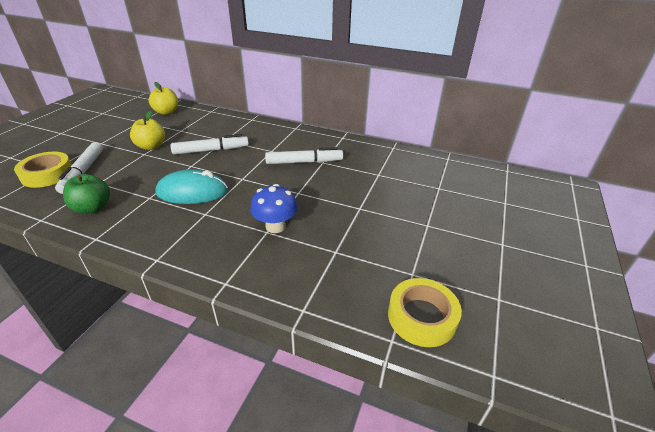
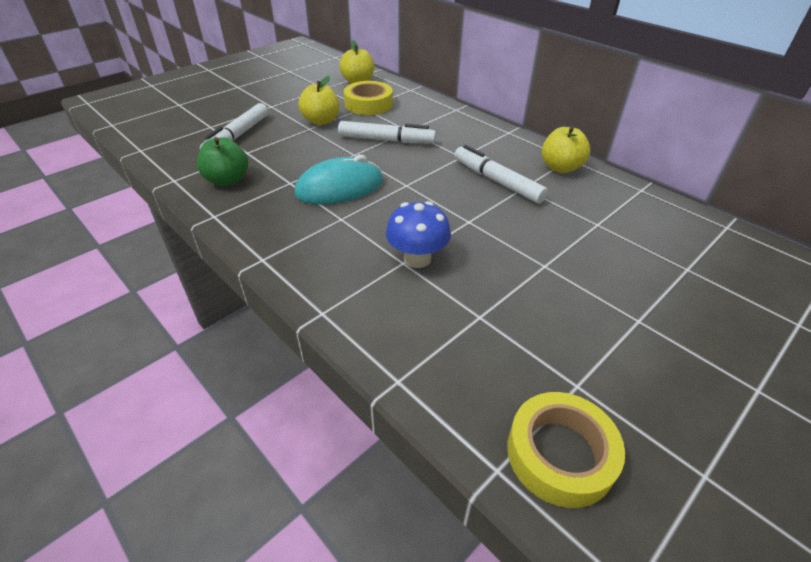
camera: 25 degrees right, 5 degrees up
yellow tape [14,152,72,188] -> yellow tape moved to [344,81,393,115]
turquoise mouse [156,169,228,204] -> turquoise mouse turned 45 degrees counterclockwise [295,155,383,204]
white marker [265,147,343,164] -> white marker turned 150 degrees counterclockwise [454,145,548,203]
none -> yellow apple [542,126,590,173]

